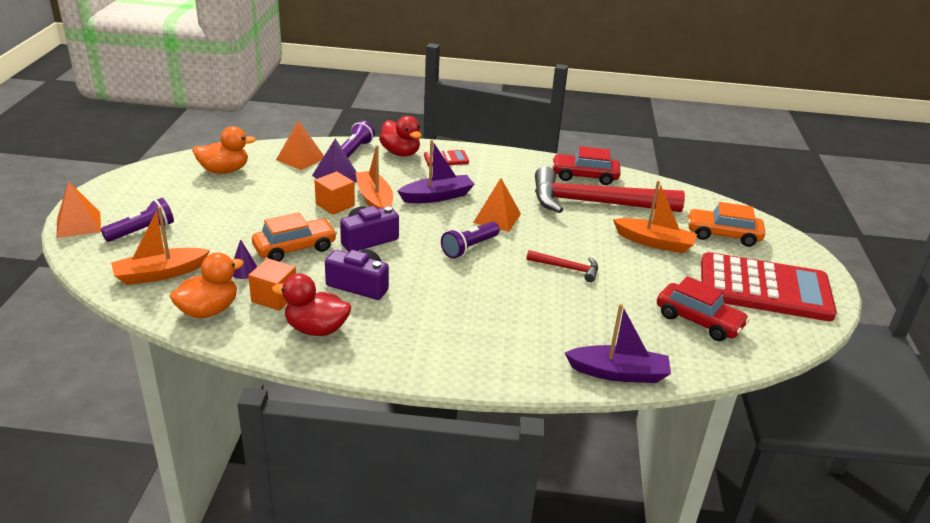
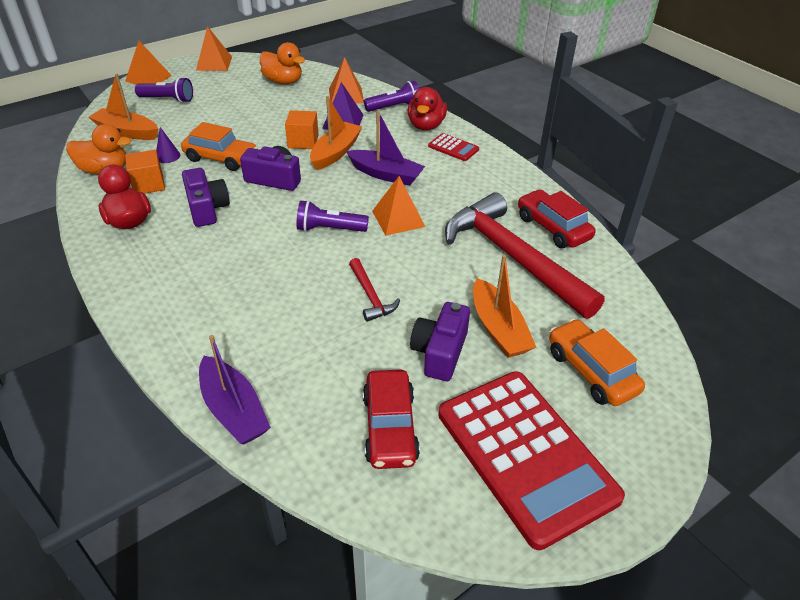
camera: 50 degrees right, 10 degrees up
none -> orange pyramid [196,26,232,71]
none -> purple camera [410,302,470,381]

